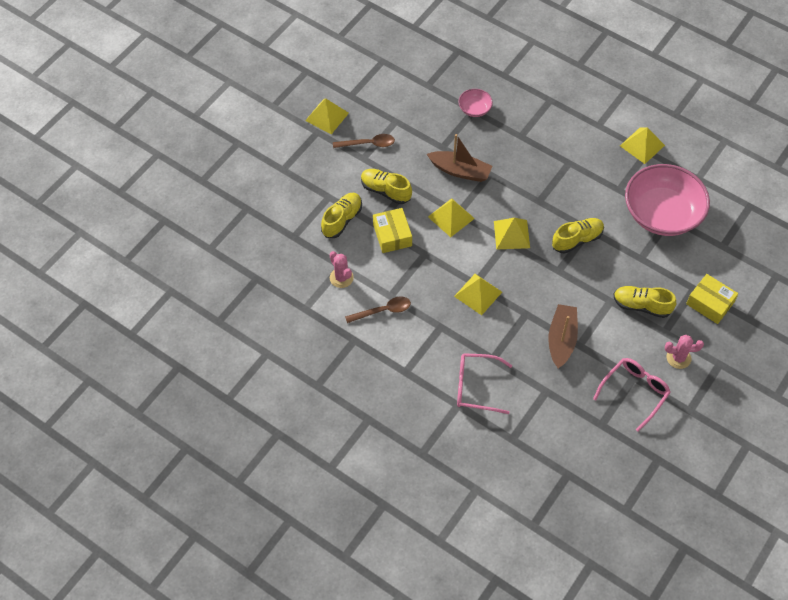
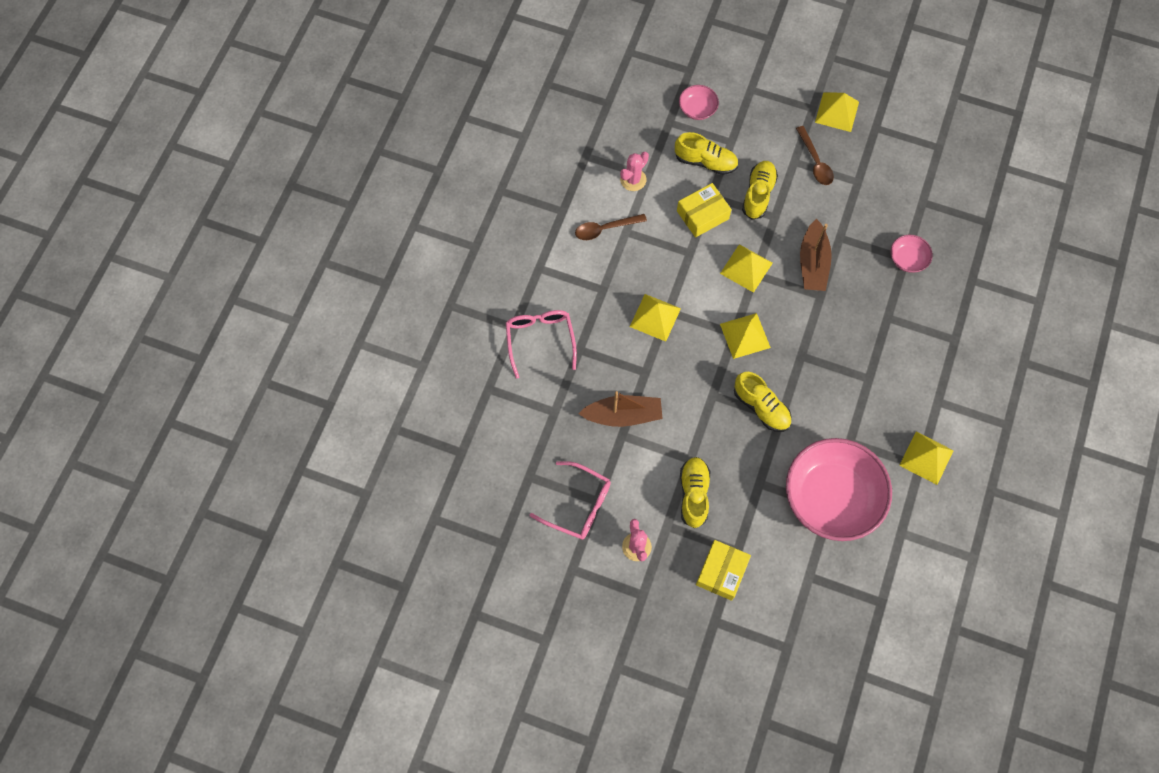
camera: 75 degrees right, 10 degrees up
brown spoon [345,297,411,323] -> brown spoon turned 105 degrees clockwise [575,214,647,240]
none -> pink bowl [679,85,719,120]

